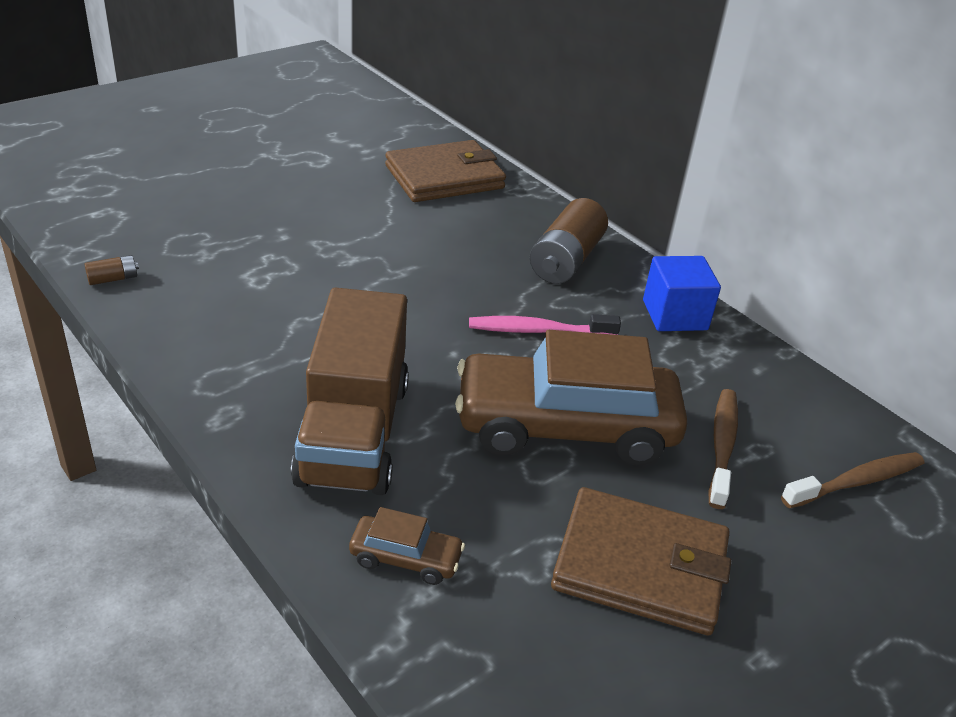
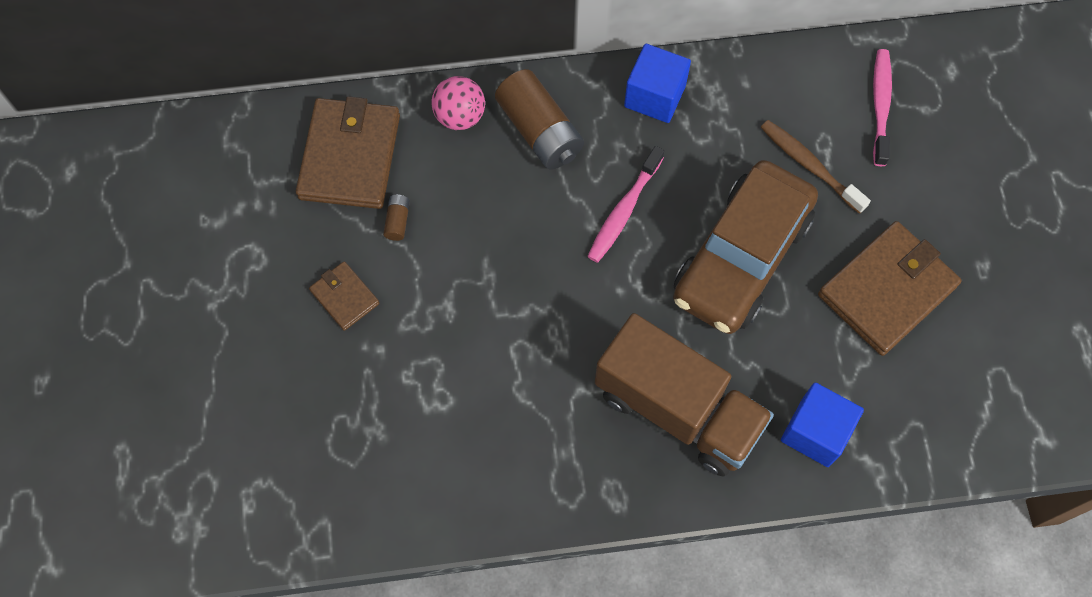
camera: 55 degrees left, 30 degrees up
brown battery [85,255,139,285] -> brown battery moved to [383,195,410,241]
brown car [349,507,465,585] -> blue cube [781,382,864,467]
brown toothbrush [781,452,925,508] -> pink toothbrush [873,49,892,166]
none -> brown wallet [309,261,379,331]
none -> pink ball [432,76,485,130]

